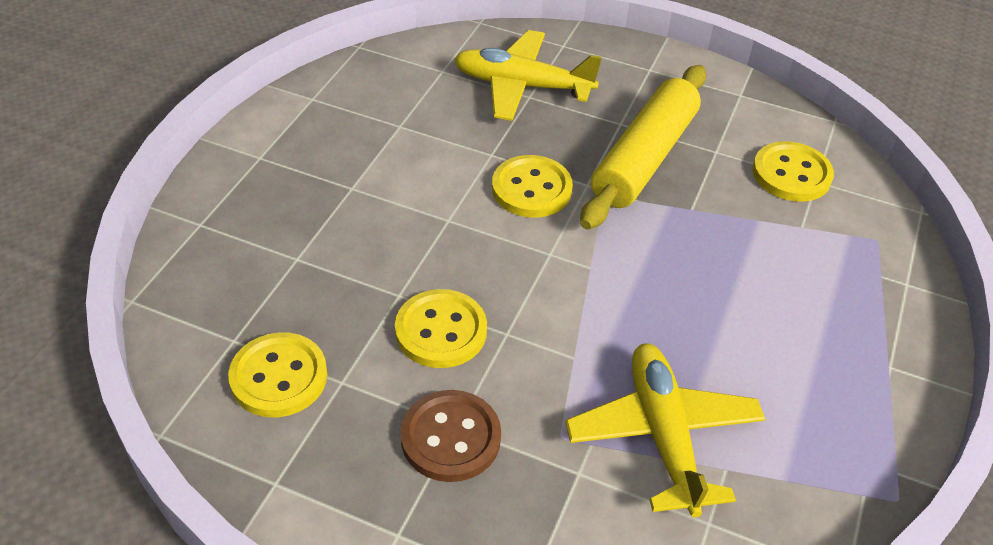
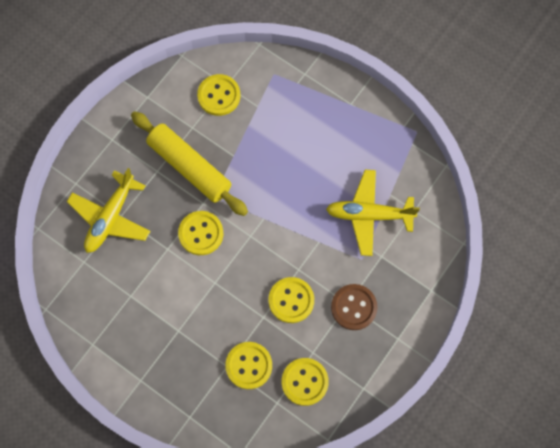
camera: 75 degrees left, 25 degrees up
none -> yellow button [225,342,272,389]

